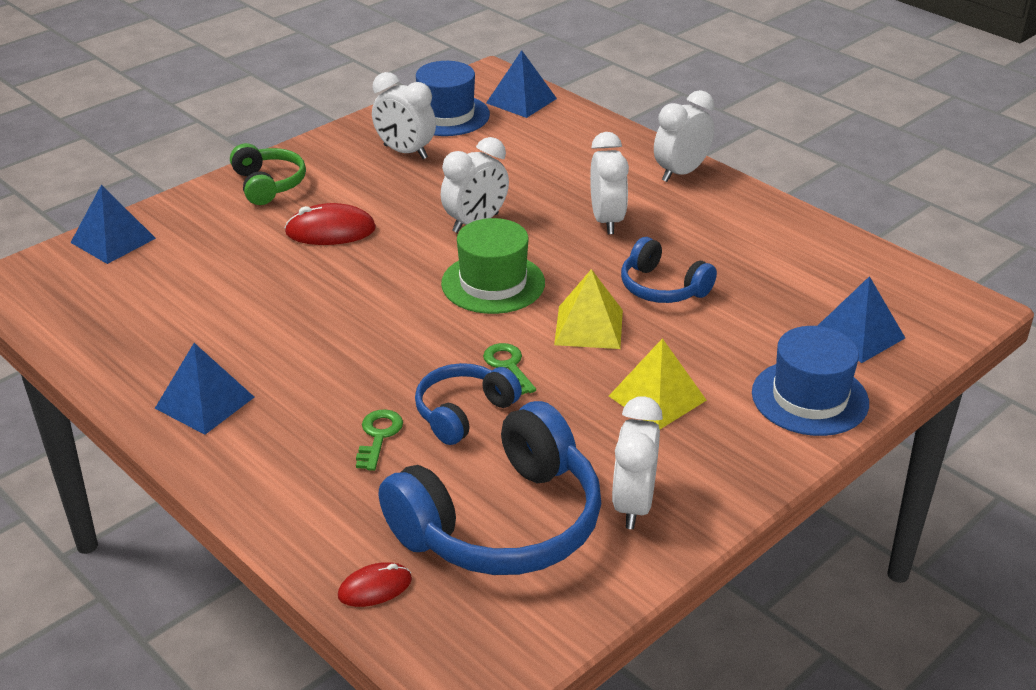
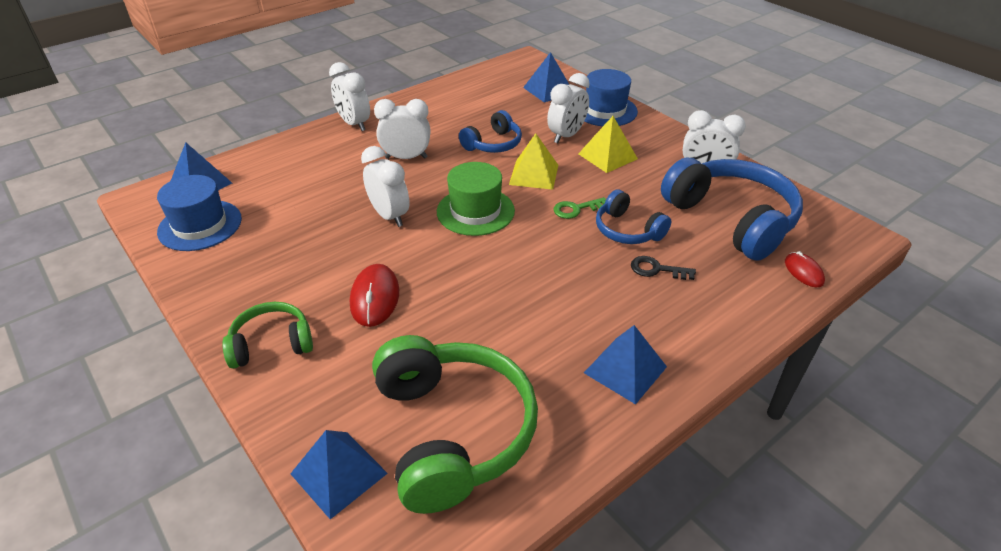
camera: 85 degrees left, 5 degrees up
green key [356,409,403,471] -> black key [631,256,696,280]
white clock [372,72,436,159] -> white clock moved to [547,73,590,143]
none -> green headphones [372,335,538,514]

